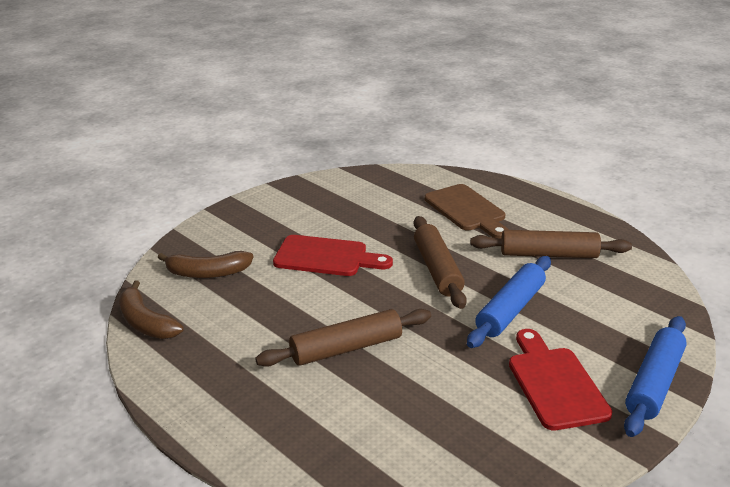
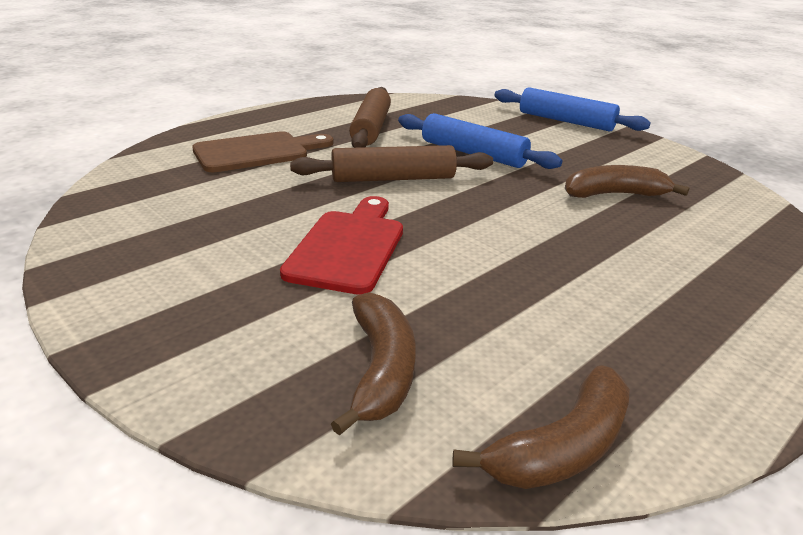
camera: 90 degrees left, 0 degrees up
brown rolling pin [255,309,431,367] -> none
red cutting board [509,329,613,430] -> none
none -> brown banana [565,165,690,198]

